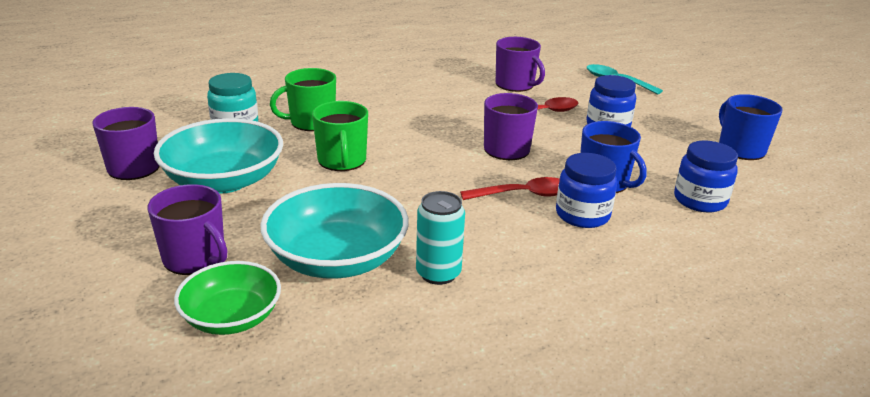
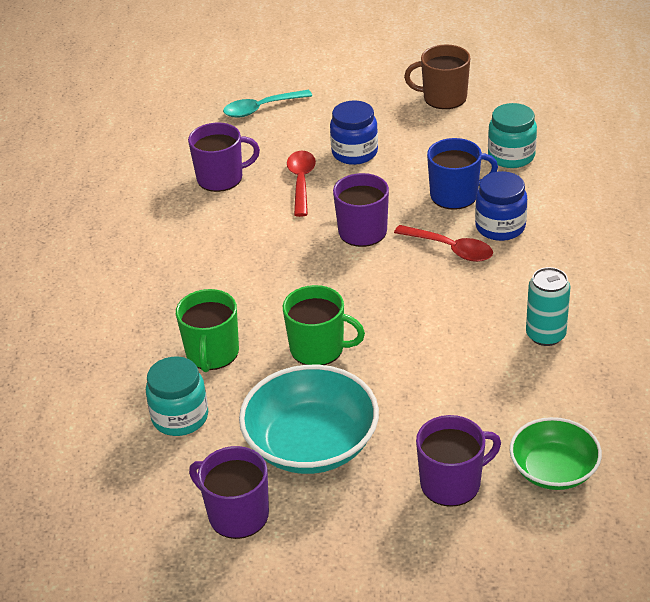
camera: 60 degrees left, 10 degrees up
turquoise bowl [261,183,409,279] -> none
red spoon [460,177,560,200] -> red spoon turned 105 degrees clockwise [394,225,493,262]
blue jar [674,140,738,213] -> turquoise jar [488,103,537,168]
blue mug [719,94,783,160] -> brown mug [404,45,470,109]

